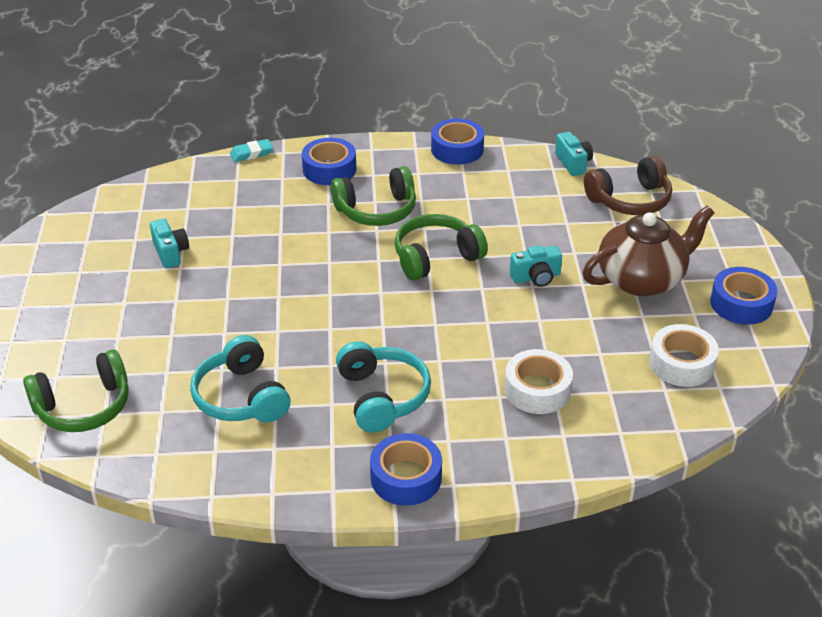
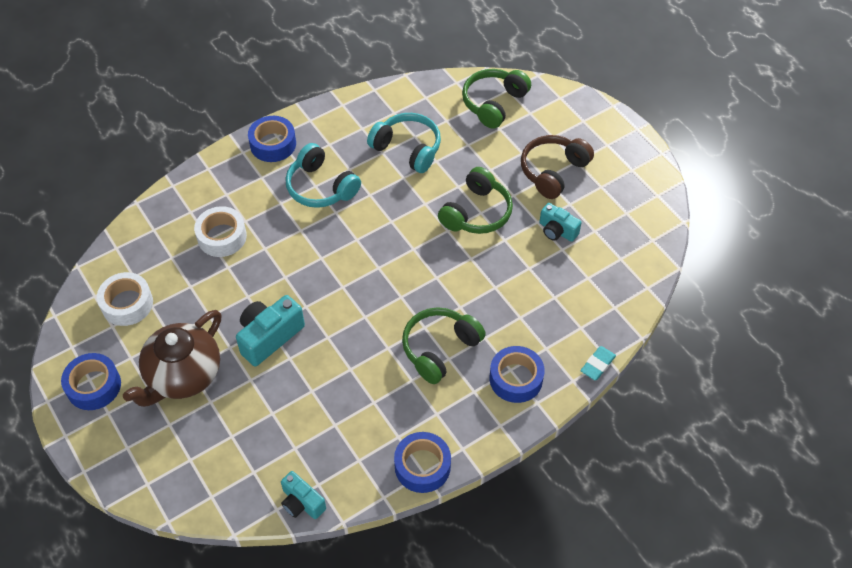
camera: 150 degrees right, 15 degrees up
green headphones [395,214,488,281] -> green headphones moved to [438,167,513,234]
turquoise camera [510,245,562,287] -> turquoise camera [236,295,305,366], size x1.58
brown headphones [584,156,672,215] -> brown headphones moved to [521,135,594,199]

